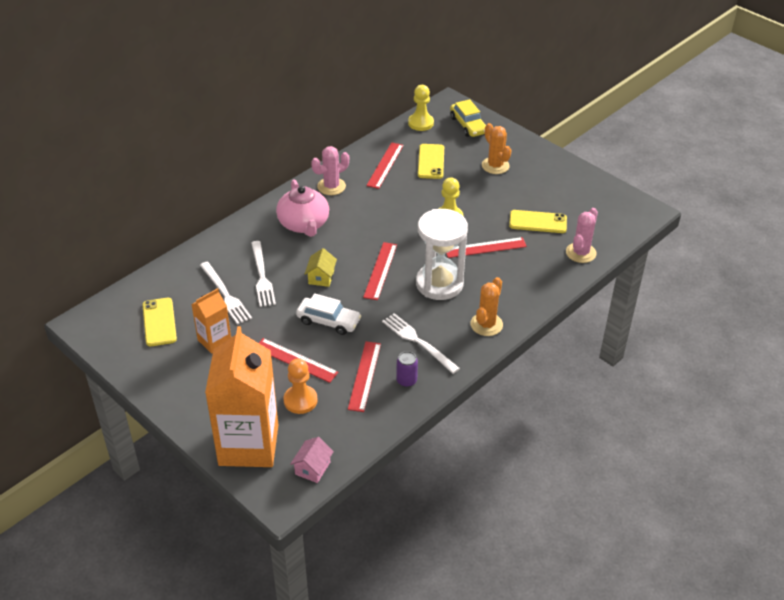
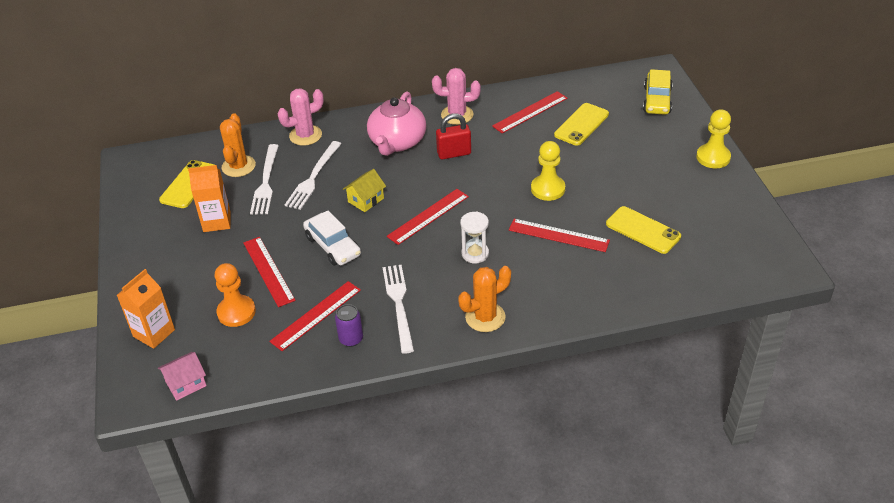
camera: 35 degrees right, 0 degrees up
orange carton [205,326,278,467] -> orange carton [117,269,175,349], size x0.50
yellow pawn [408,85,434,131] -> yellow pawn moved to [696,109,731,168]
white hourglass [416,209,468,300] -> white hourglass [460,211,489,263], size x0.48
orange cactus [482,123,512,174] -> orange cactus moved to [220,113,256,177]
pink cactus [566,208,598,263] -> pink cactus moved to [277,88,324,146]
none -> red padlock [436,113,471,160]

